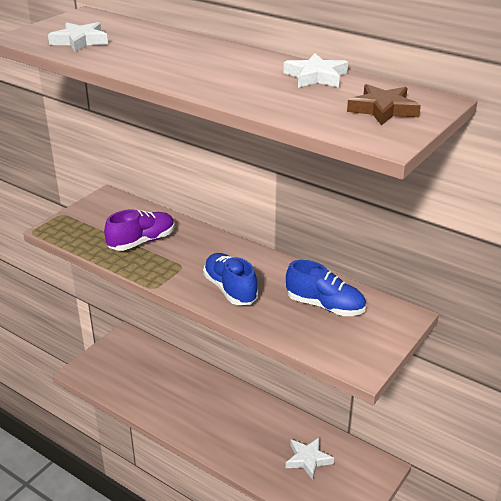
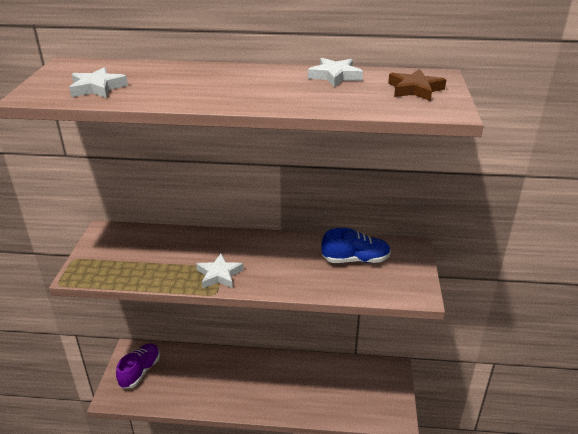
camera: 30 degrees left, 0 degrees up
purple shoe [104,209,175,251] -> purple shoe moved to [116,343,160,389]
blue shoe [203,253,258,305] -> none
white star [286,437,334,480] -> white star moved to [196,253,244,288]

